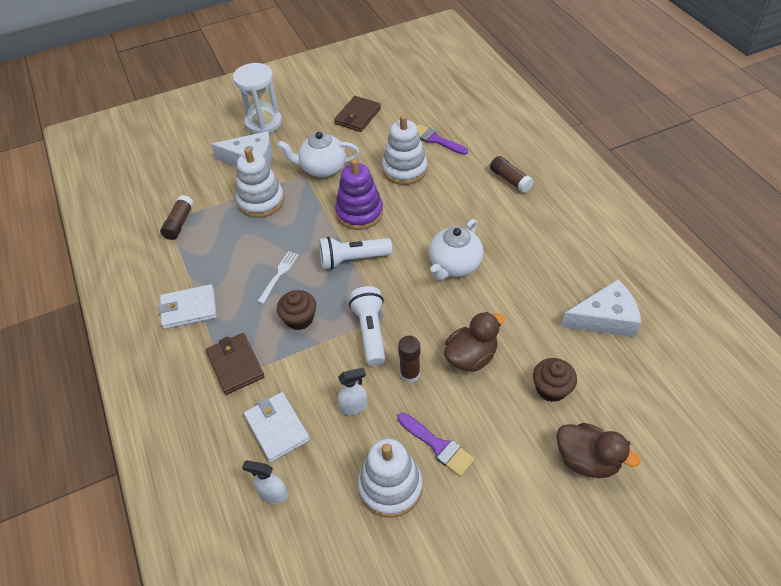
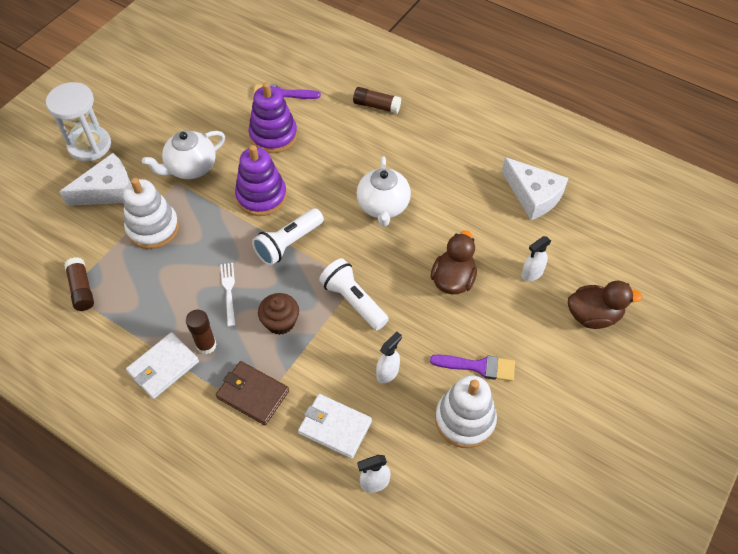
camera: 35 degrees left, 5 degrees up
brown wallet [334,96,381,132] -> none
white stacking toy [382,115,427,185] -> purple stacking toy [248,82,297,153]
brown glue stick [398,336,420,383] -> brown glue stick moved to [186,310,217,354]
brown cupcake [533,358,577,402] -> white spray bottle [521,236,551,281]
white cheese [561,279,641,337] -> white cheese turned 90 degrees clockwise [502,157,568,220]

